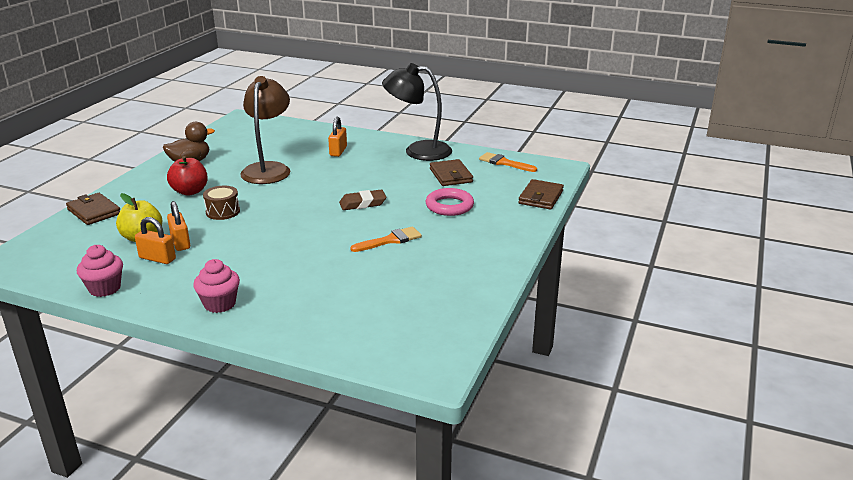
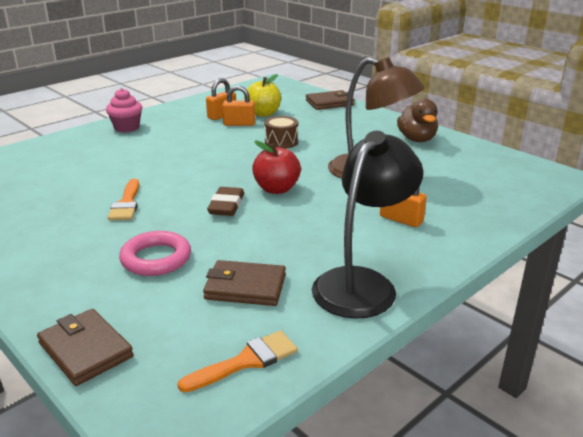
camera: 115 degrees right, 0 degrees up
pink cupcake [77,245,123,297] -> none
red apple [167,156,208,196] -> red apple moved to [252,141,301,194]

